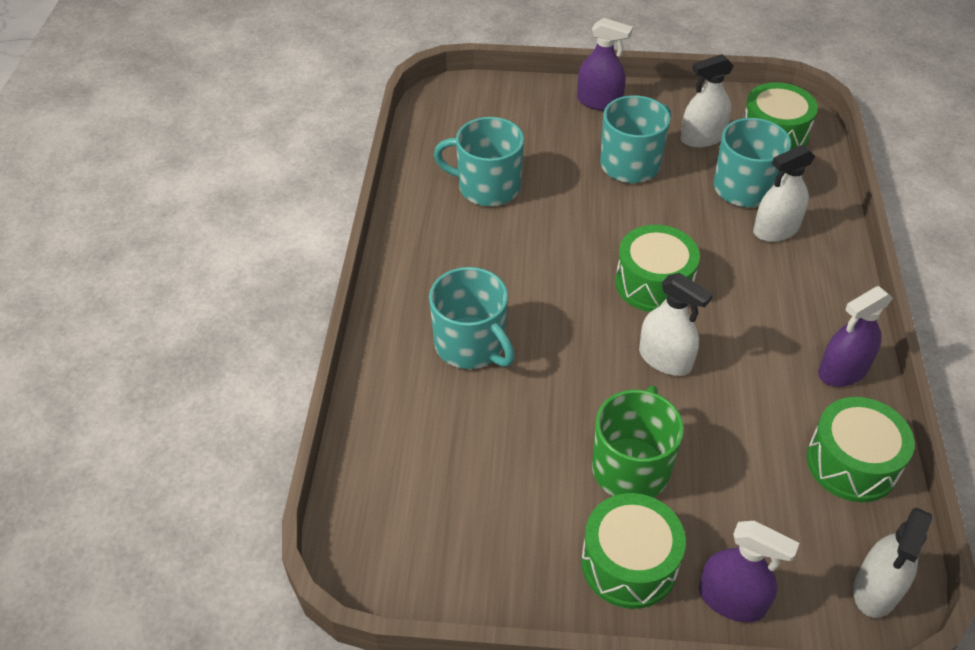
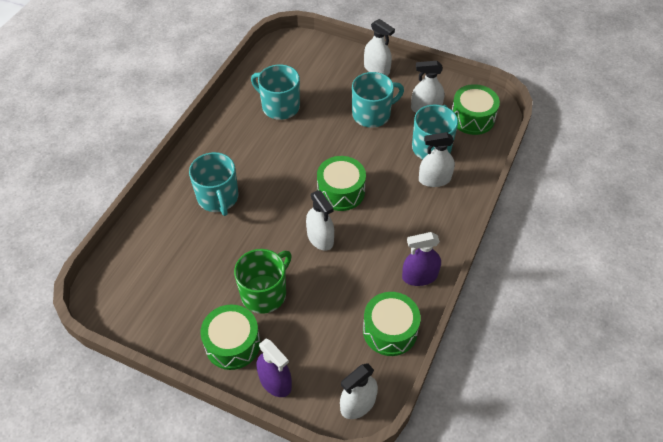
camera: 20 degrees right, 5 degrees up
purple spray bottle [577,18,633,111] -> white spray bottle [364,19,395,76]

